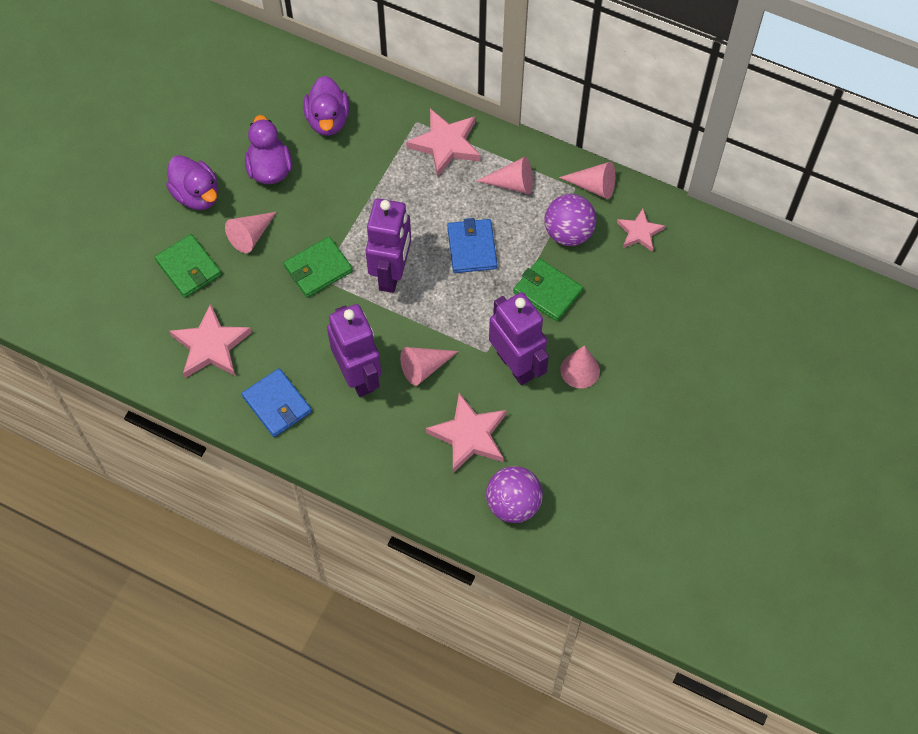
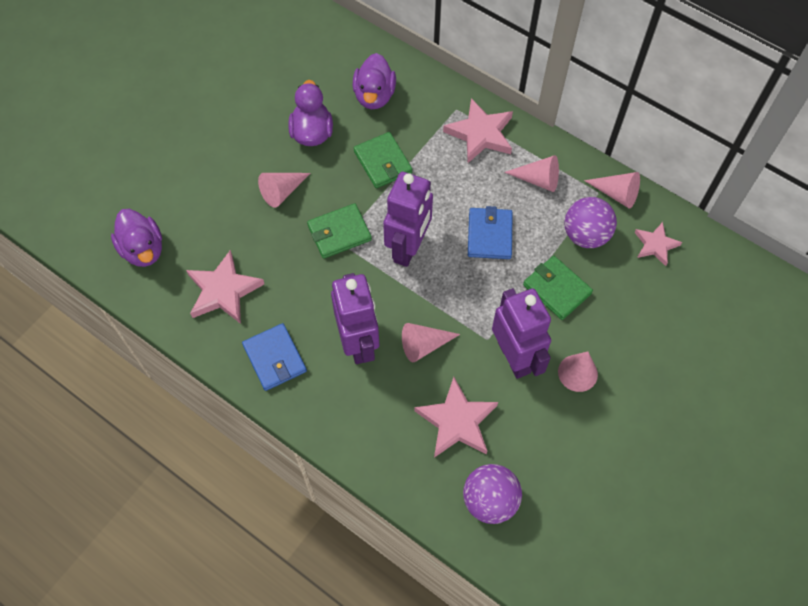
camera: 10 degrees right, 0 degrees up
green wallet [155,234,221,298] -> green wallet moved to [354,132,412,188]
purple duck [166,155,218,210] -> purple duck moved to [111,209,162,267]

